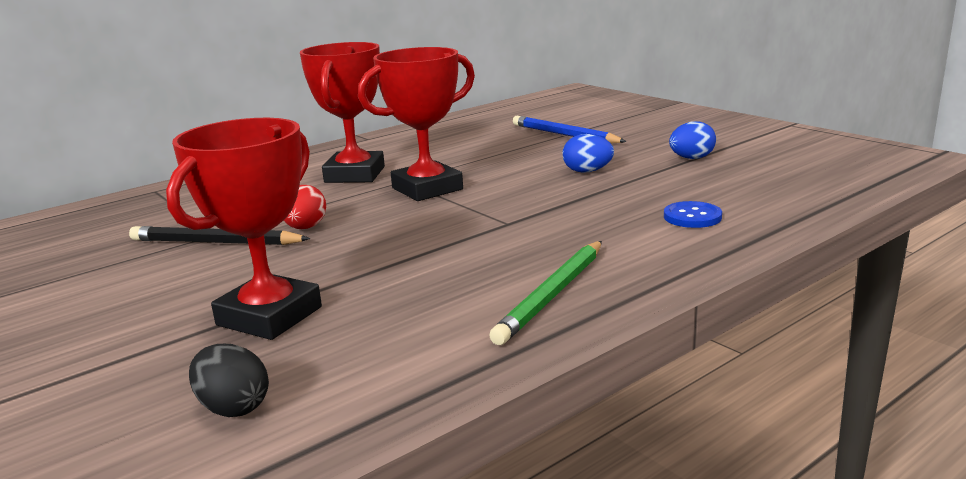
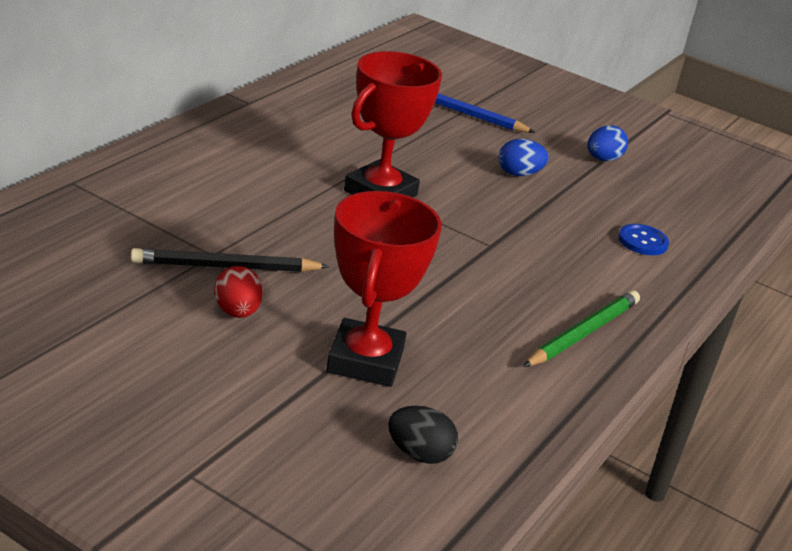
camera: 25 degrees left, 10 degrees up
red egg [284,185,326,229] -> red egg moved to [214,266,263,318]
red trophy [300,42,385,183] -> none
green pencil [489,241,602,345] -> green pencil turned 150 degrees counterclockwise [523,290,640,367]

